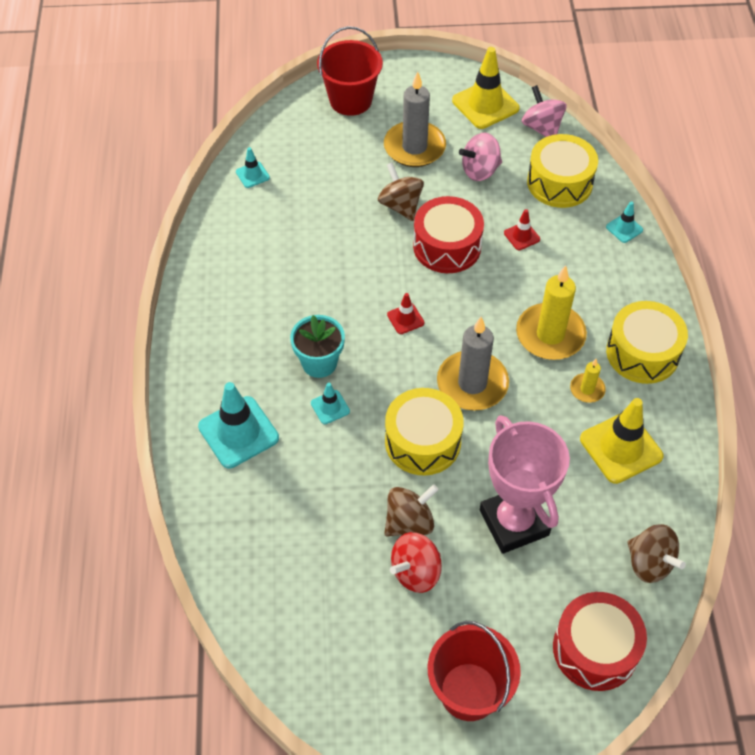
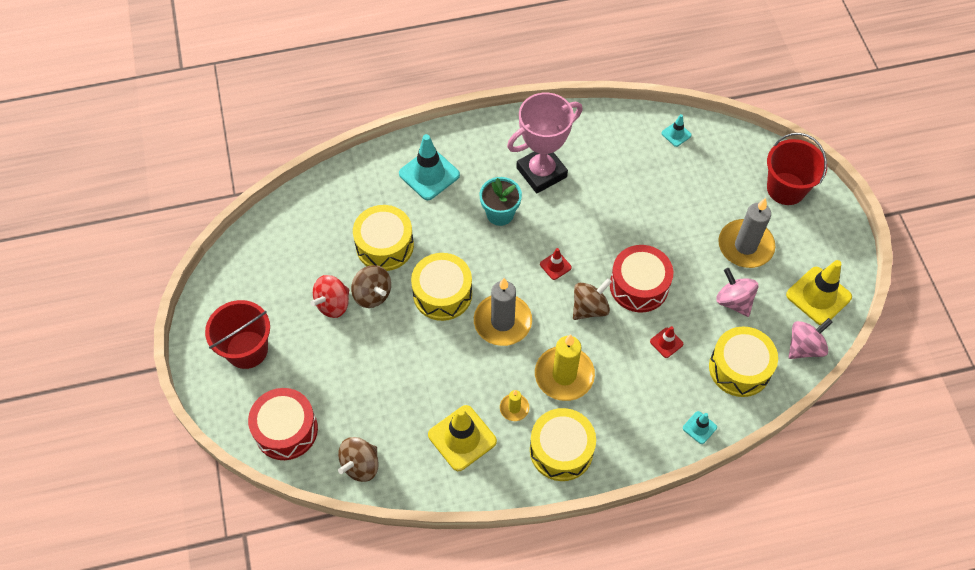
camera: 80 degrees right, 5 degrees up
turquoise traffic cone [311,383,350,424] -> none
brown spinning top [378,162,424,221] -> brown spinning top moved to [573,278,612,320]
red spinning top [390,532,442,593] -> red spinning top turned 90 degrees counterclockwise [310,275,349,318]
pink trophy [480,415,570,554] -> pink trophy moved to [507,93,583,193]
none -> yellow drum [353,205,414,271]

